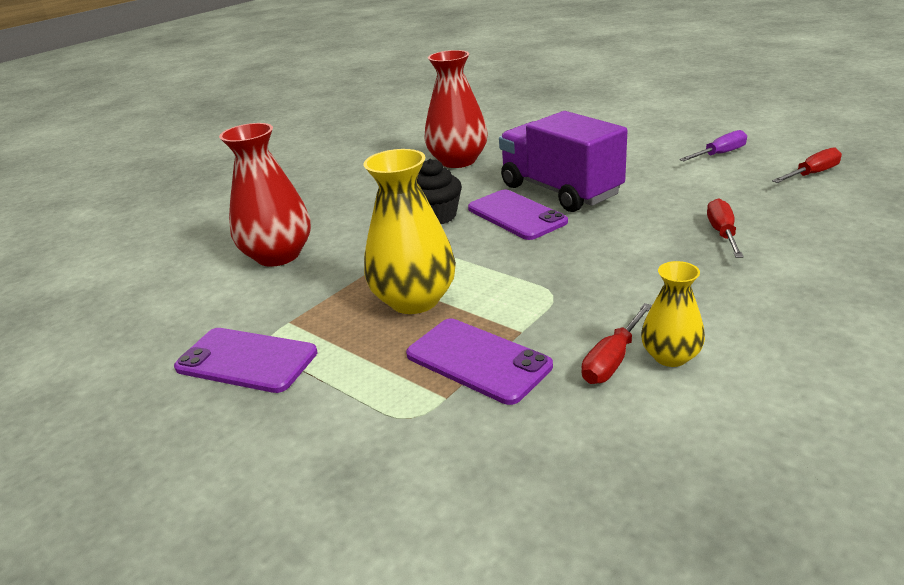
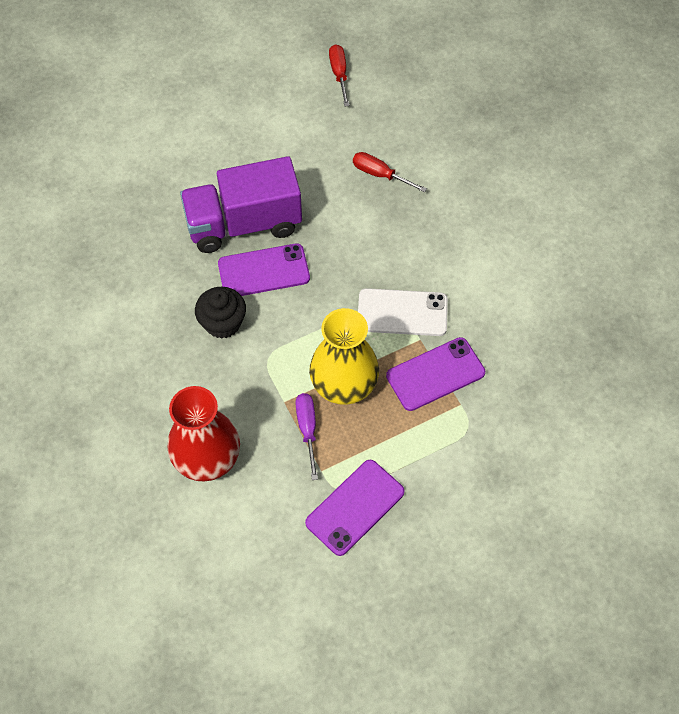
camera: 70 degrees left, 30 degrees up
red vase [424,50,488,168] -> none
red screwdriver [582,303,652,384] -> none
yellow vase [641,261,705,367] -> none
purple screwdriver [679,130,747,161] -> purple screwdriver moved to [295,393,318,480]
none -> white phone [358,288,448,336]

